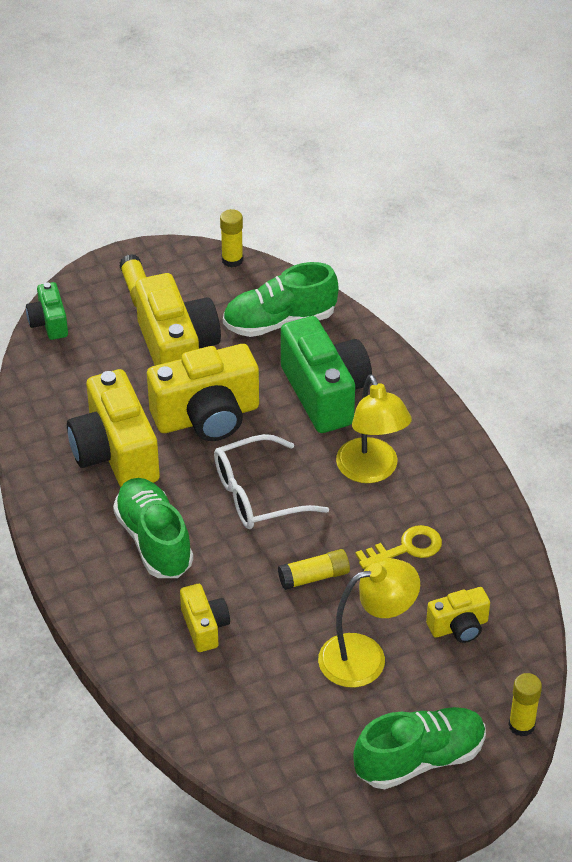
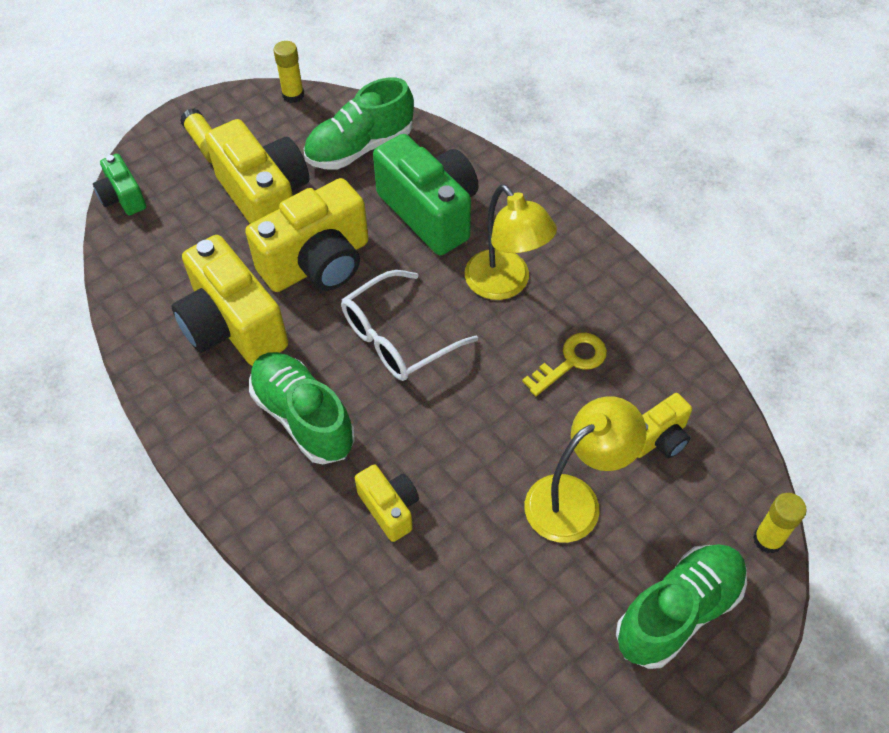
camera: 15 degrees left, 10 degrees up
yellow glue stick [278,549,350,590] -> none

